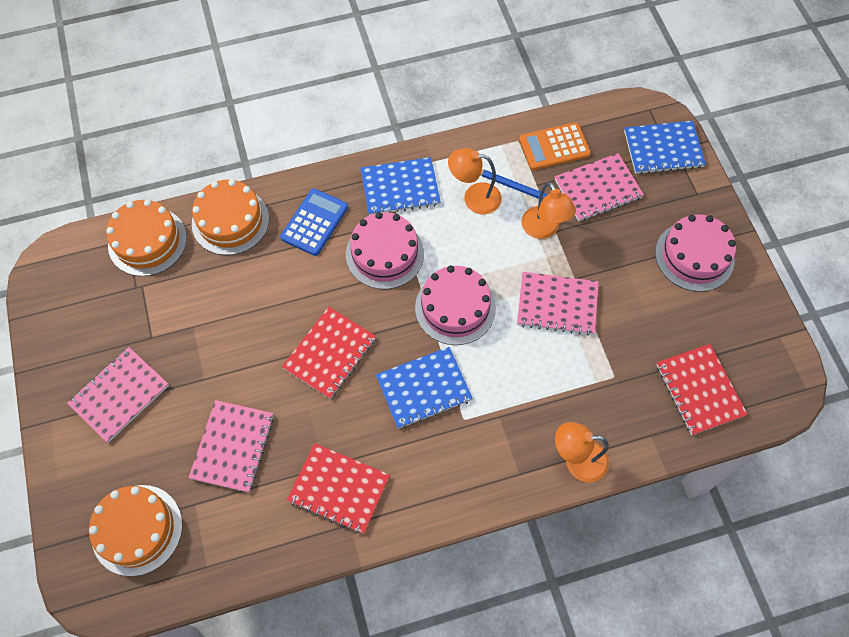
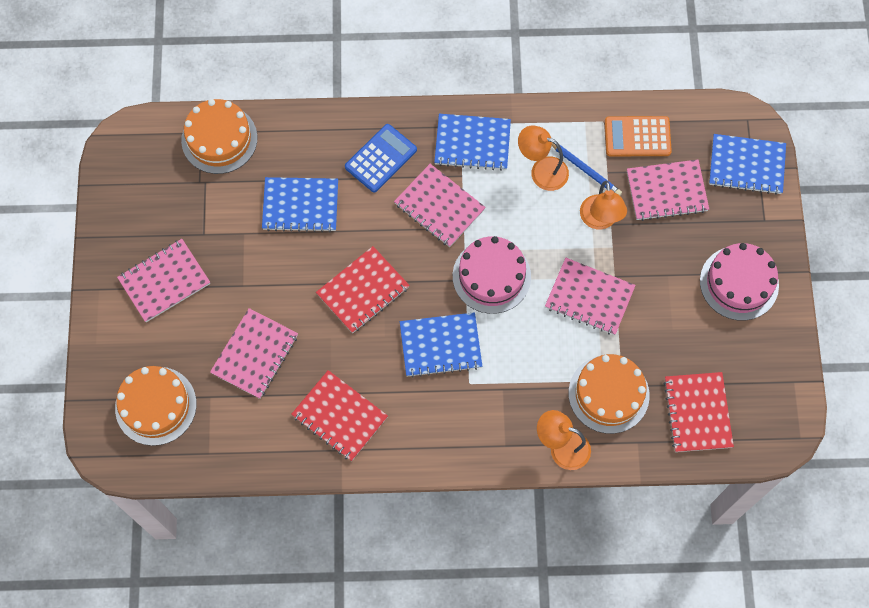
camera: 15 degrees right, 5 degrees up
orange cake [192,179,269,255] -> orange cake moved to [569,354,650,434]
pink cake [346,212,424,289] -> pink notebook [394,164,486,247]
none -> blue notebook [262,177,338,232]

